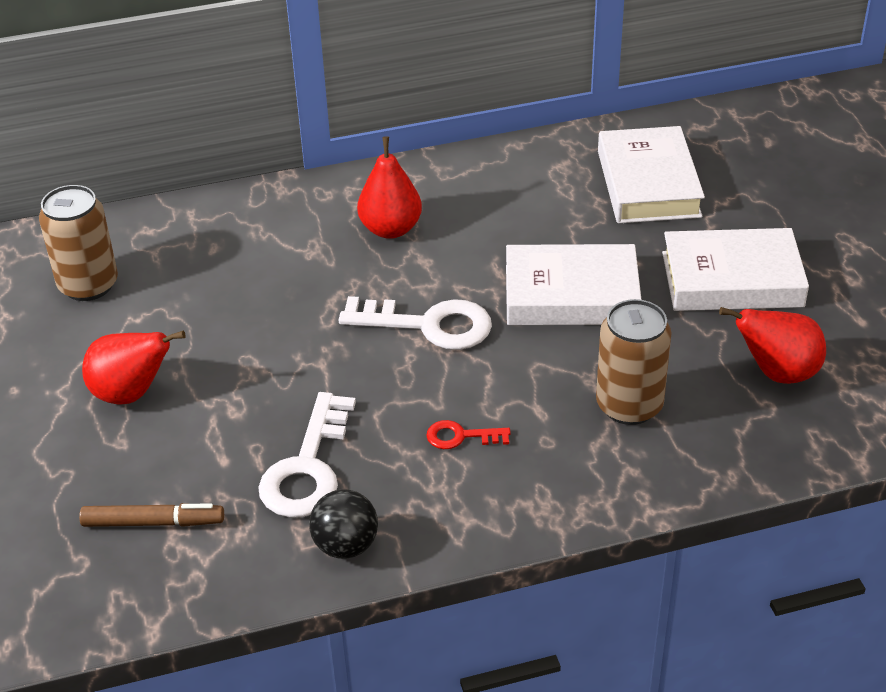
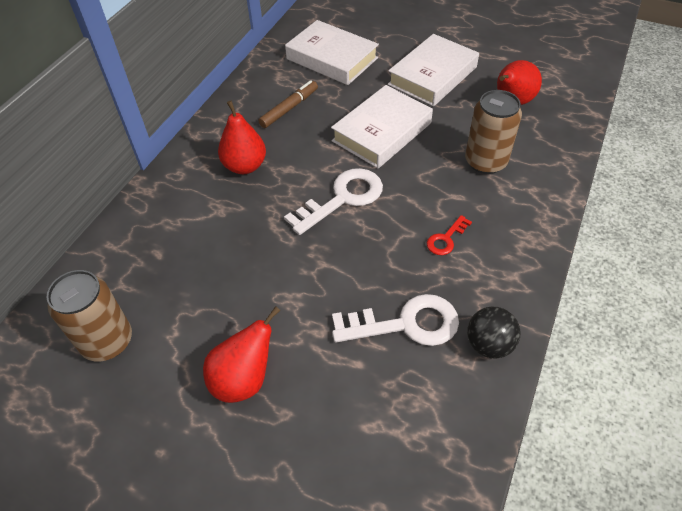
camera: 50 degrees left, 10 degrees up
brown marker [79,503,224,527] -> brown marker moved to [259,80,318,128]
white key [258,392,356,518] -> white key turned 60 degrees counterclockwise [332,294,459,346]

